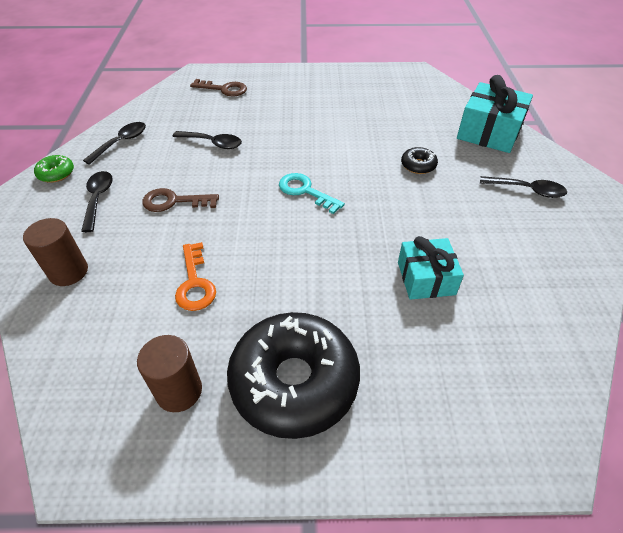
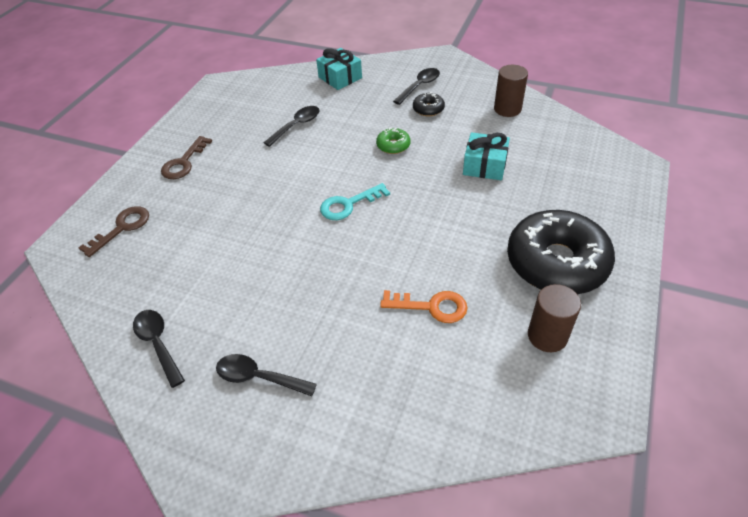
camera: 65 degrees left, 0 degrees up
brown cylinder [23,218,88,286] -> brown cylinder moved to [494,65,528,117]
green donut [34,155,74,183] -> green donut moved to [376,128,410,154]
brown key [142,188,219,212] -> brown key moved to [161,136,212,179]
black spoon [173,131,242,149] -> black spoon moved to [264,106,320,147]
black donut [401,147,438,174] -> black donut moved to [413,92,445,116]
turquoise gift [457,75,533,153] -> turquoise gift [316,48,362,90], size x0.66

